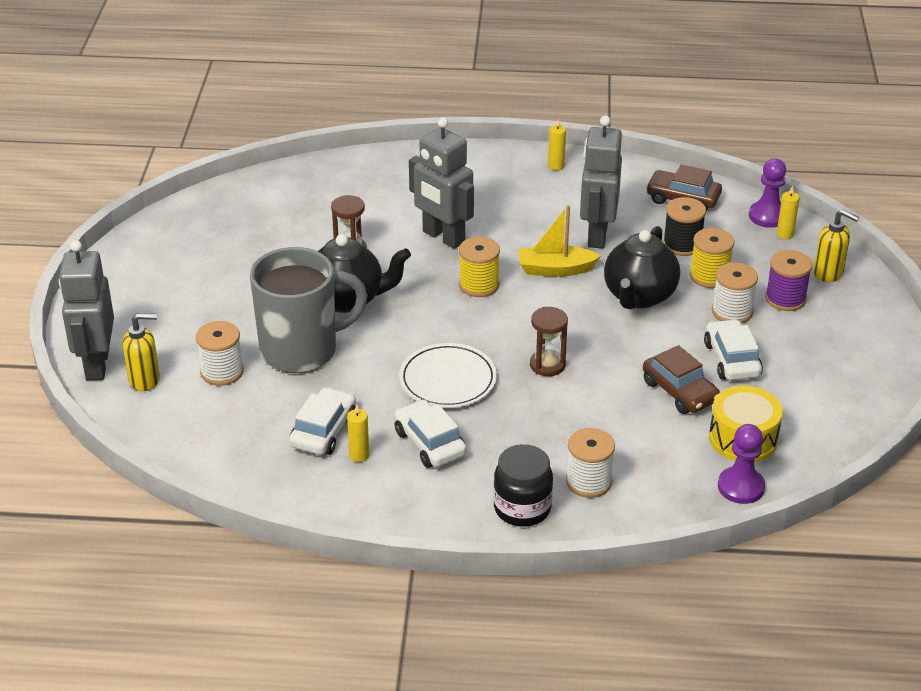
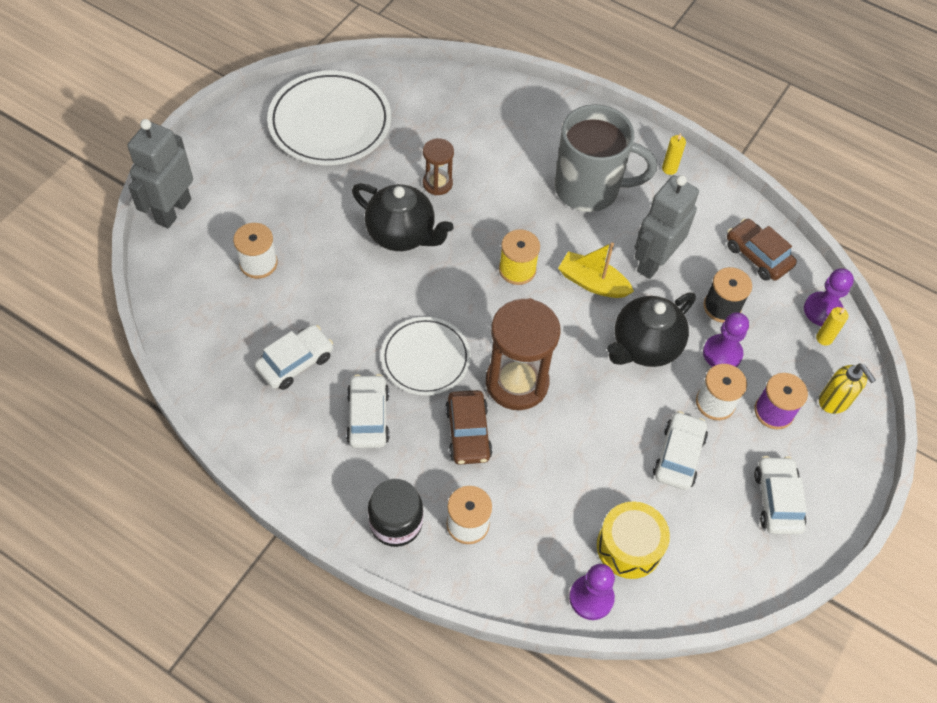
camera: 25 degrees right, 20 degrees up
yellow soap dispenser [123,313,160,391] -> none
grey mug [250,247,368,373] -> grey mug moved to [555,104,657,212]
yellow candle [347,405,369,462] -> none
grey robot [409,117,474,249] -> none
brown hourglass [530,307,568,376] -> brown hourglass [486,298,560,410], size x1.89
brown car [643,345,720,414] -> brown car moved to [445,390,493,465]
yellow spool [690,228,734,288] -> purple pawn [703,312,749,367]
none -> white plate [267,70,391,165]
none -> white car [754,456,807,534]

